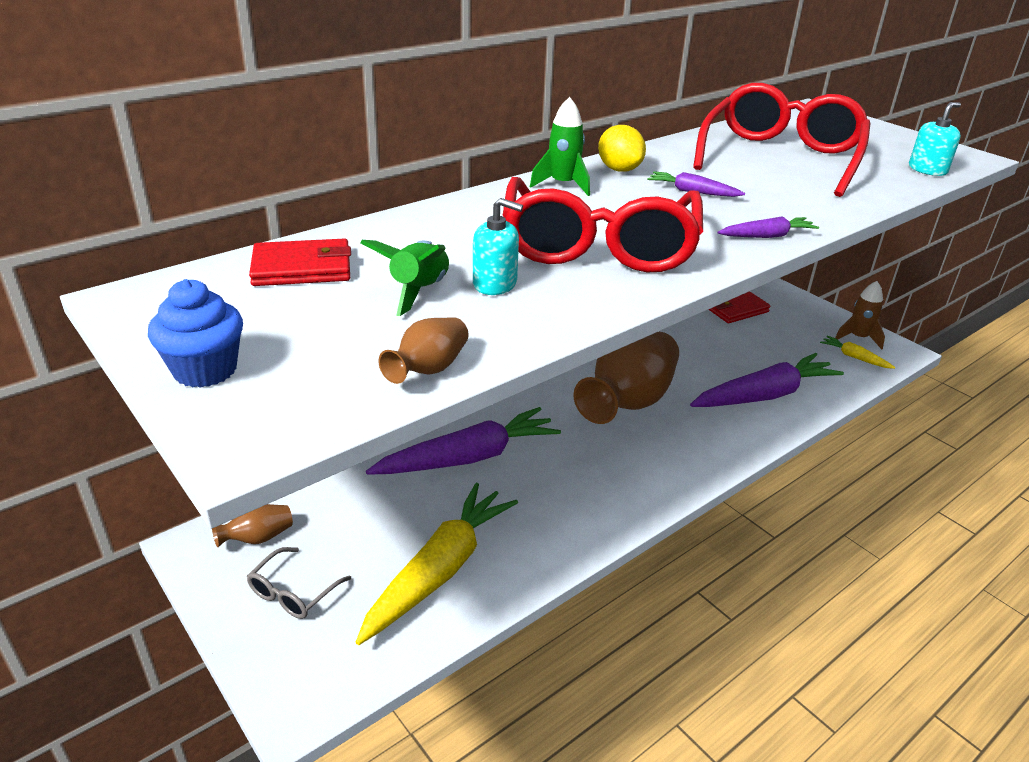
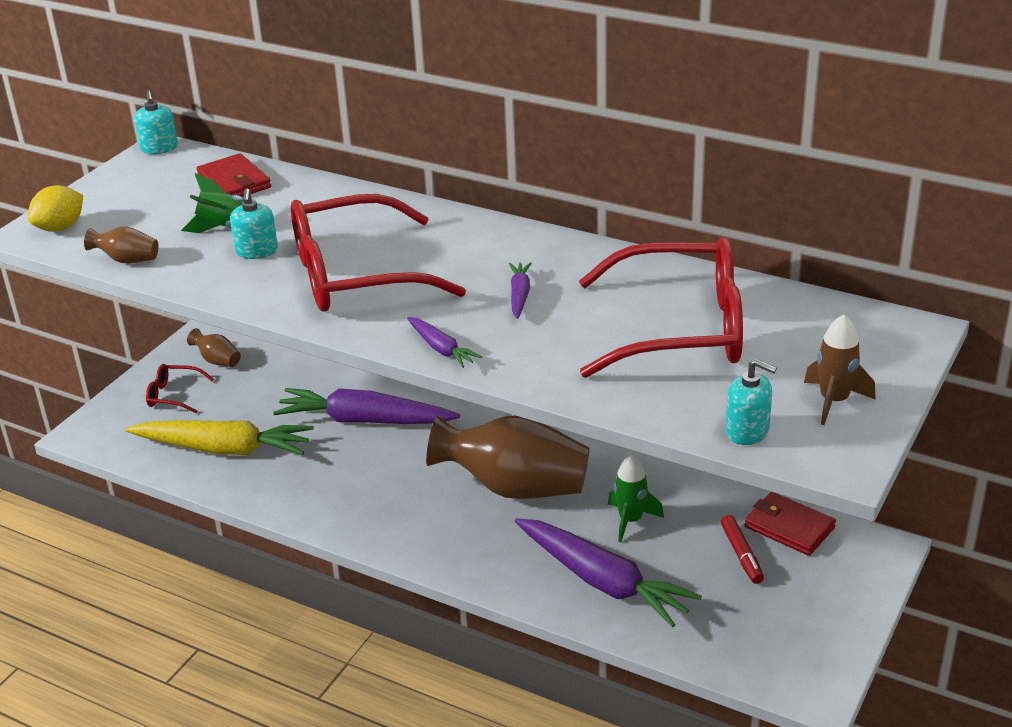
camera: 70 degrees right, 0 degrees up
blue cupcake [148,279,243,388] -> none
grey glasses [247,547,351,619] -> red glasses [146,364,214,413]
purple carrot [366,407,561,475] -> purple carrot turned 150 degrees clockwise [273,388,460,424]
green rocket [530,97,590,196] -> green rocket moved to [608,455,664,542]
yellow lemon [598,125,646,172] -> yellow lemon moved to [28,185,83,232]
yellow carrot [820,335,895,369] -> none
brown rocket [835,281,885,349] -> brown rocket moved to [804,314,875,425]
none -> turquoise soap dispenser [134,90,178,154]
none -> red marker [721,515,764,584]

